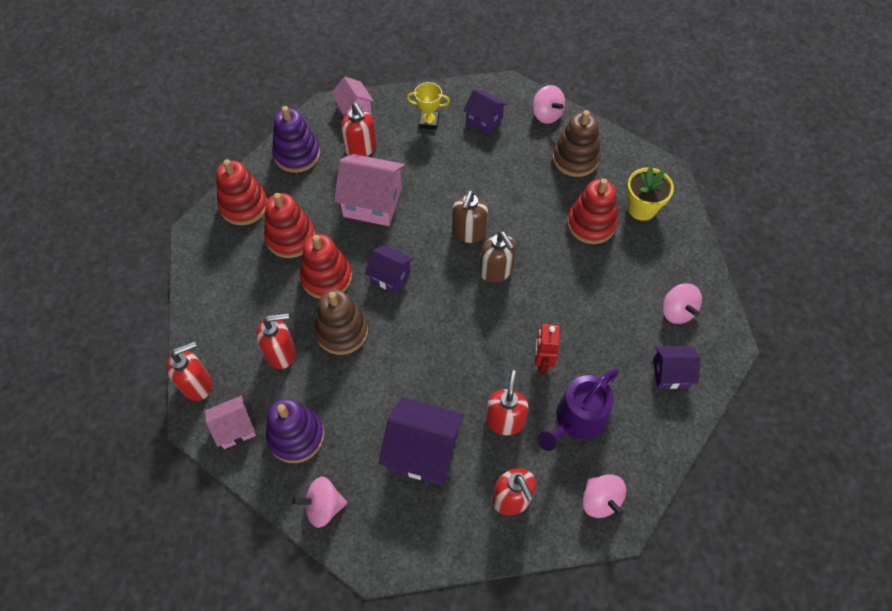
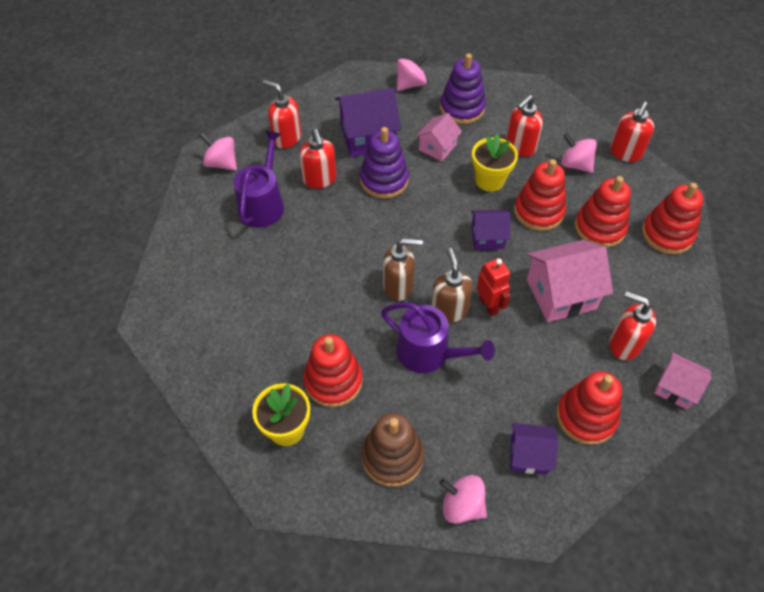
camera: 150 degrees right, 5 degrees down
red soap dispenser [166,341,212,401] -> red soap dispenser moved to [610,102,654,162]
pink house [205,396,256,449] -> pink house moved to [416,113,462,161]
purple stacking toy [272,106,320,173] -> purple stacking toy moved to [360,127,409,199]
brown stacking toy [314,289,368,355] -> yellow flower pot [472,134,518,192]
yellow trophy [407,82,450,130] -> red stacking toy [557,371,622,445]
brown soap dispenser [480,231,516,283] -> brown soap dispenser turned 150 degrees clockwise [383,238,423,301]
red robot [535,324,560,373] -> red robot moved to [477,258,510,316]
purple house [653,346,700,389] -> none
pink spinning top [663,284,702,324] -> pink spinning top moved to [561,133,597,173]
none -> purple watering can [381,302,495,373]

